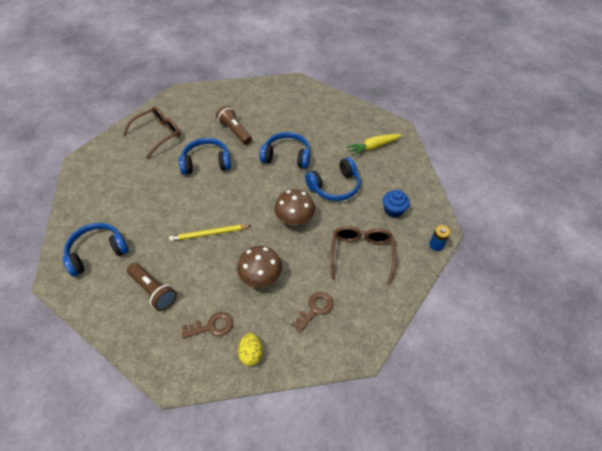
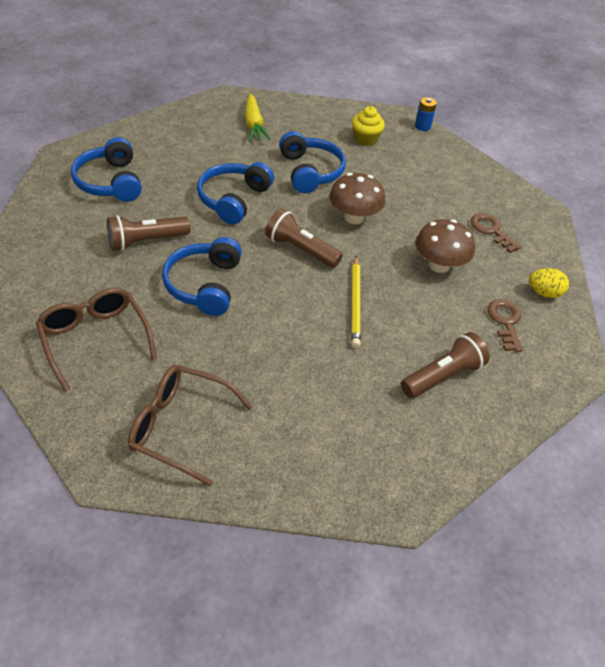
camera: 80 degrees left, 5 degrees down
blue headphones [63,223,129,277] -> blue headphones moved to [71,137,142,202]
brown glasses [330,226,396,285] -> brown glasses moved to [128,365,252,487]
blue cupcake [383,190,410,218] -> yellow cupcake [352,106,385,146]
none -> brown flashlight [265,208,343,268]

